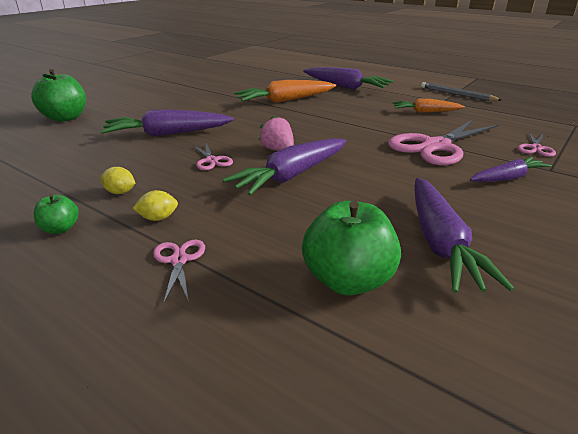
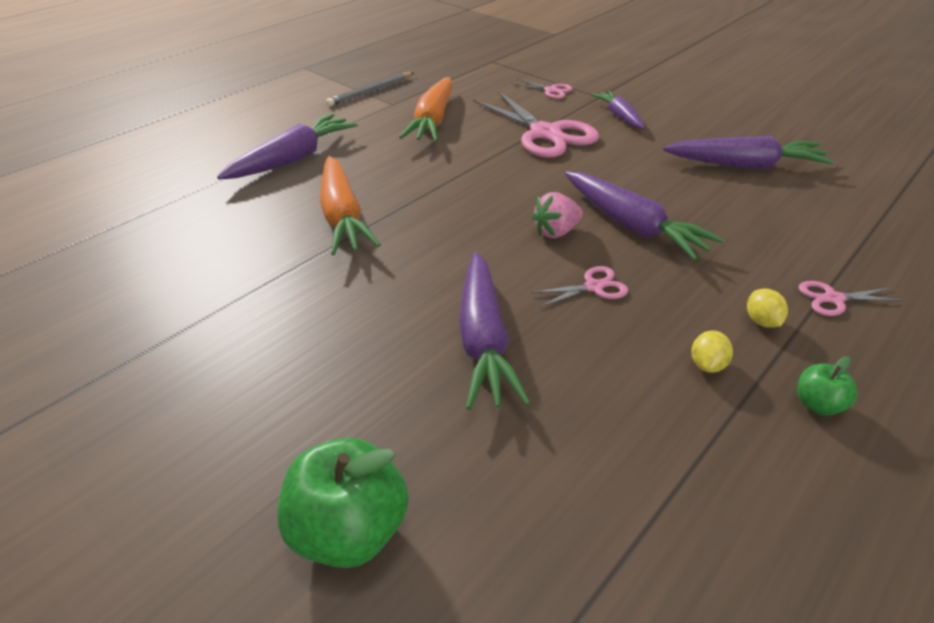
camera: 85 degrees left, 10 degrees up
green apple [302,201,401,295] -> none
orange carrot [393,98,465,113] -> orange carrot [399,77,453,142], size x1.63

